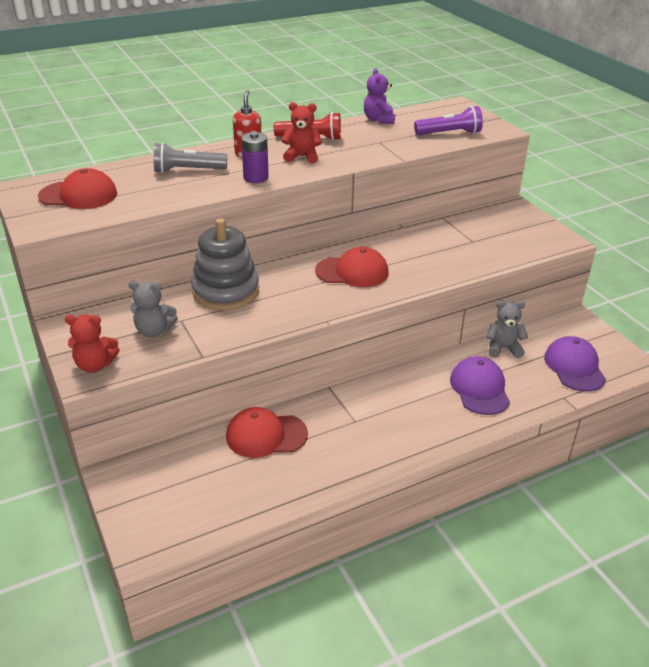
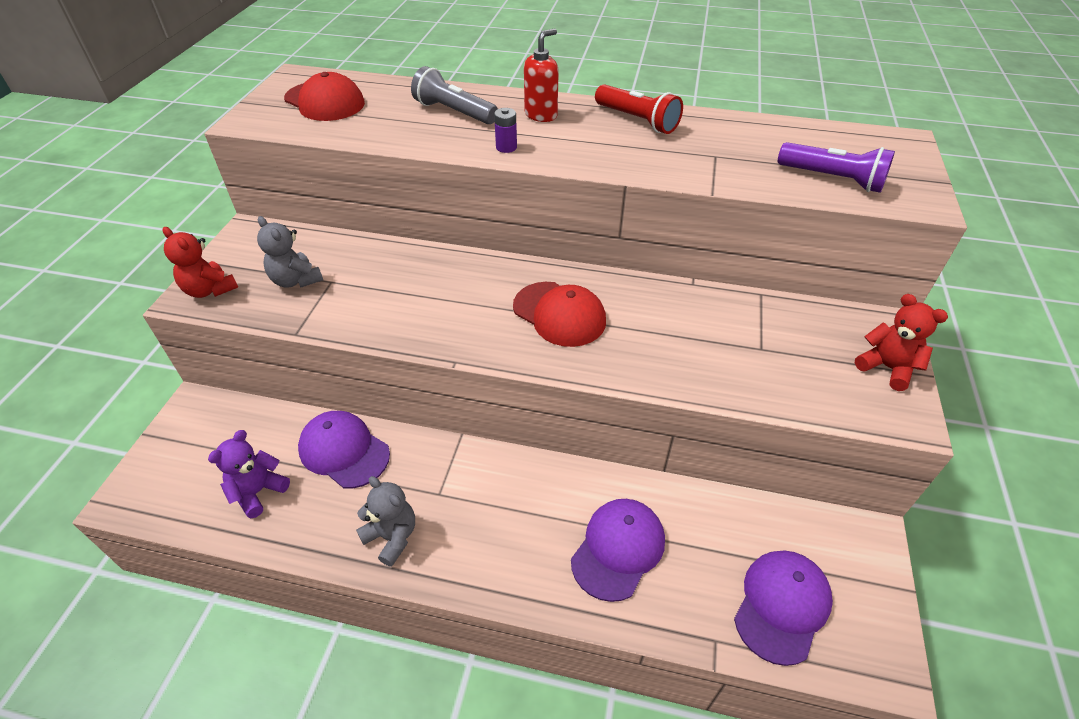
camera: 40 degrees right, 10 degrees up
grey stacking toy [191,218,259,310] -> none
red cap [226,407,308,458] -> purple cap [298,411,390,488]
purple battery [241,132,269,183] -> purple battery [494,108,517,153], size x0.64
red teddy bear [281,102,322,164] -> red teddy bear moved to [855,294,948,391]
purple teddy bear [364,68,395,124] -> purple teddy bear moved to [208,430,290,519]
grey teddy bear [486,301,528,358] -> grey teddy bear moved to [356,476,415,567]

